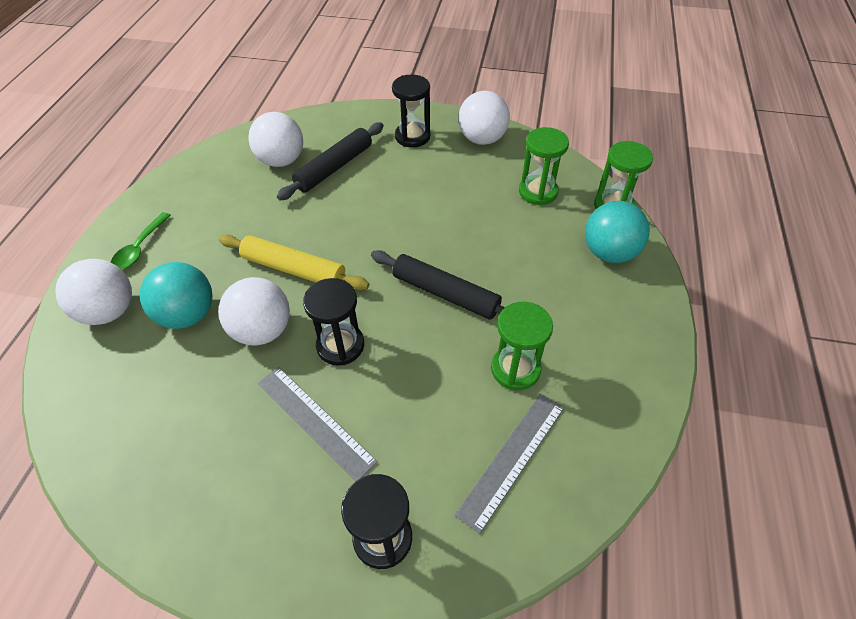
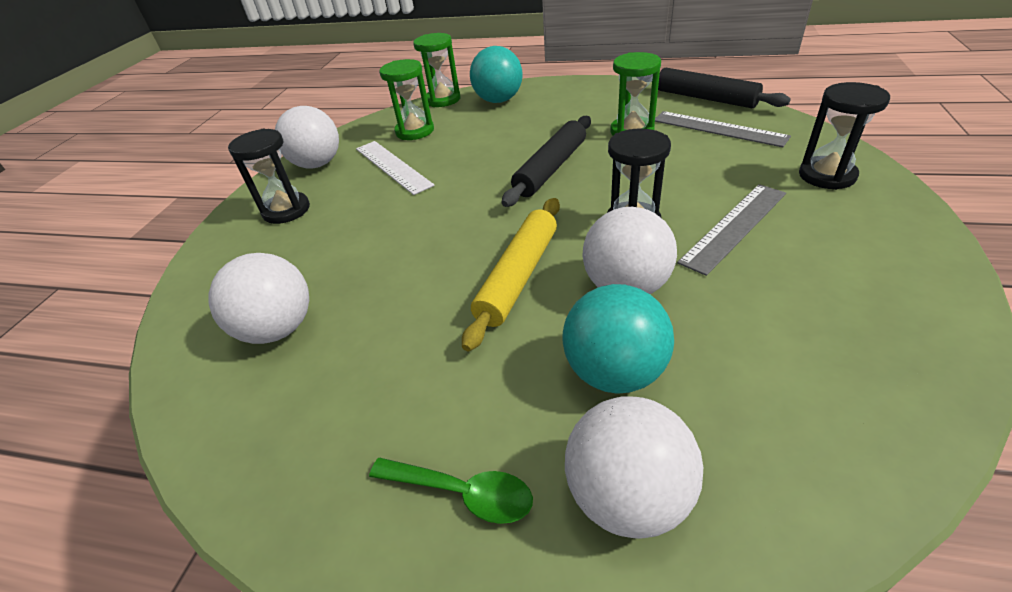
camera: 85 degrees left, 10 degrees down
black rolling pin [277,122,384,200] -> black rolling pin moved to [658,68,791,108]
none -> white ruler [356,141,435,195]

